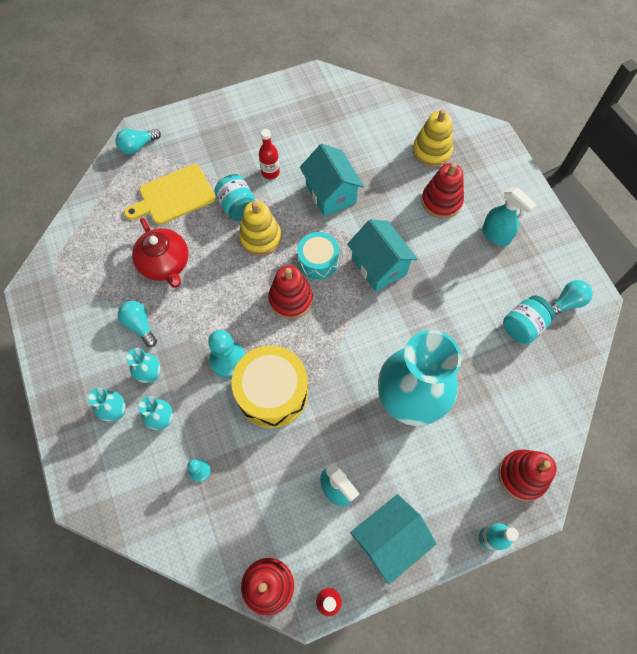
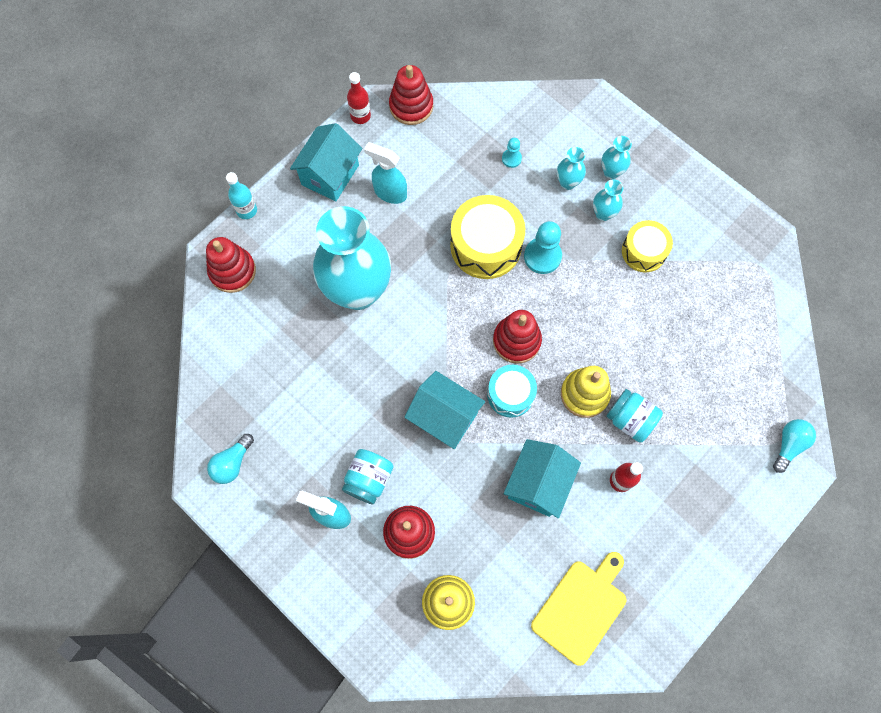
camera: 155 degrees right, 5 degrees up
turquoise light bulb [118,301,157,347] -> yellow drum [622,220,673,272]
yellow cutting board [124,164,216,225] -> yellow cutting board moved to [531,552,626,666]
red teapot [132,218,189,288] -> none
turquoise house [300,144,364,217] -> turquoise house turned 75 degrees clockwise [504,439,581,518]
turquoise jar [503,295,555,344] -> turquoise jar moved to [342,449,393,505]

